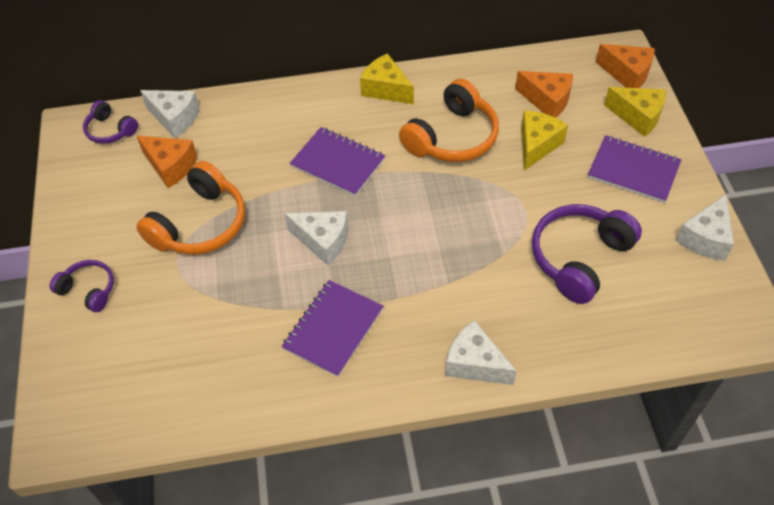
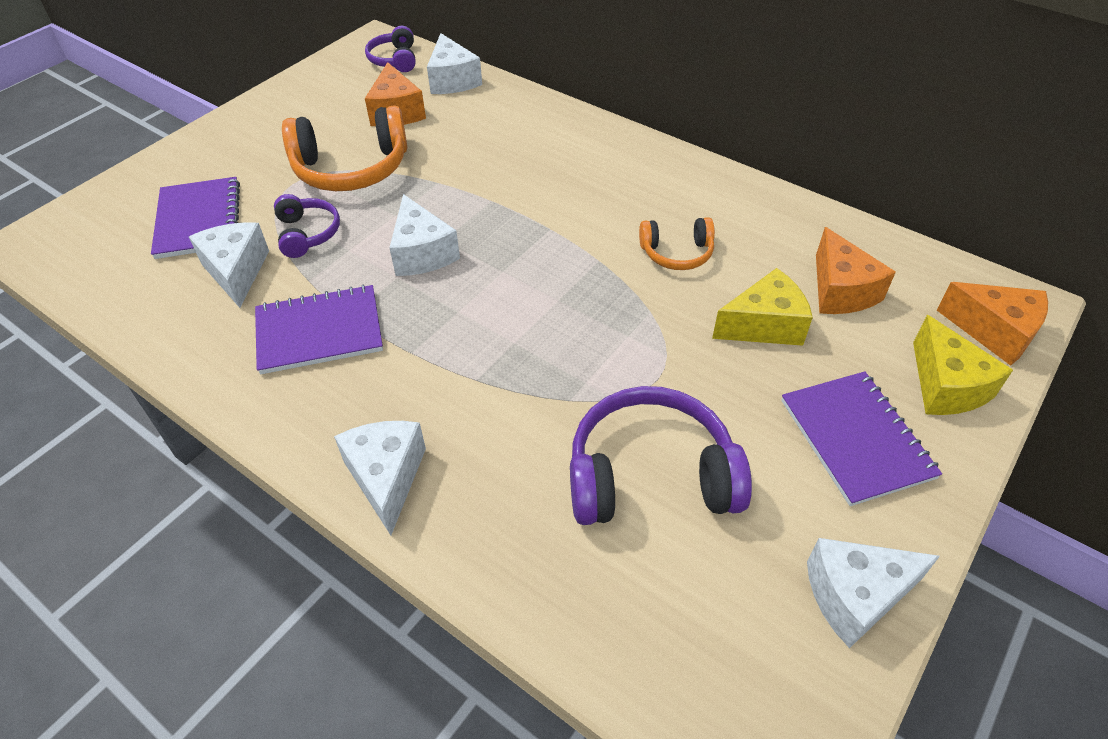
camera: 45 degrees right, 5 degrees down
purple headphones [50,260,114,312] -> purple headphones moved to [274,194,340,258]
purple notebook [290,127,385,196] -> purple notebook moved to [151,177,240,259]
yellow cheese [360,53,414,104] -> none
orange headphones [399,79,499,162] -> orange headphones [639,217,715,270], size x0.55
orange cheese [596,44,655,88] -> orange cheese turned 45 degrees counterclockwise [937,282,1048,366]
none -> white cheese [189,222,269,308]

